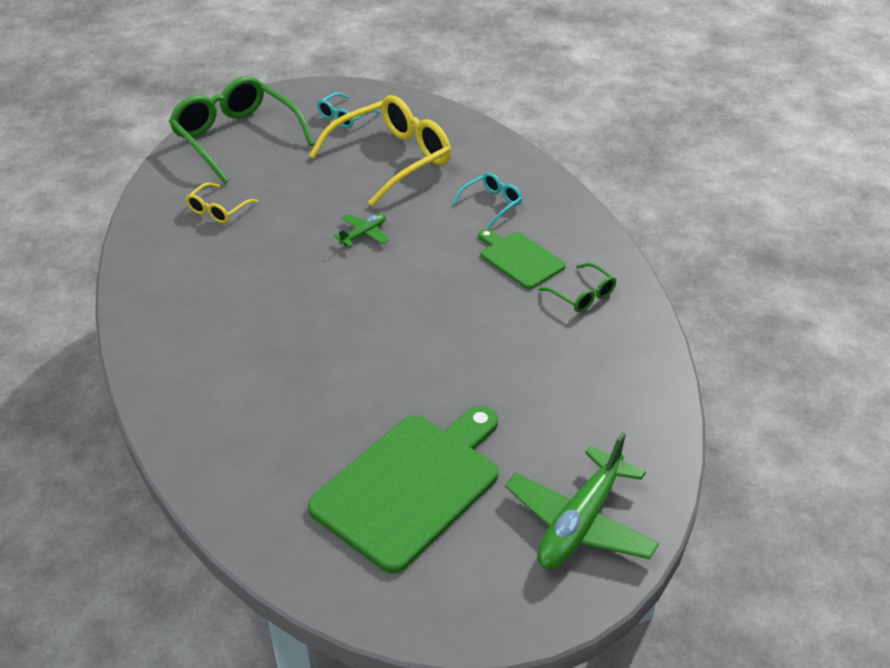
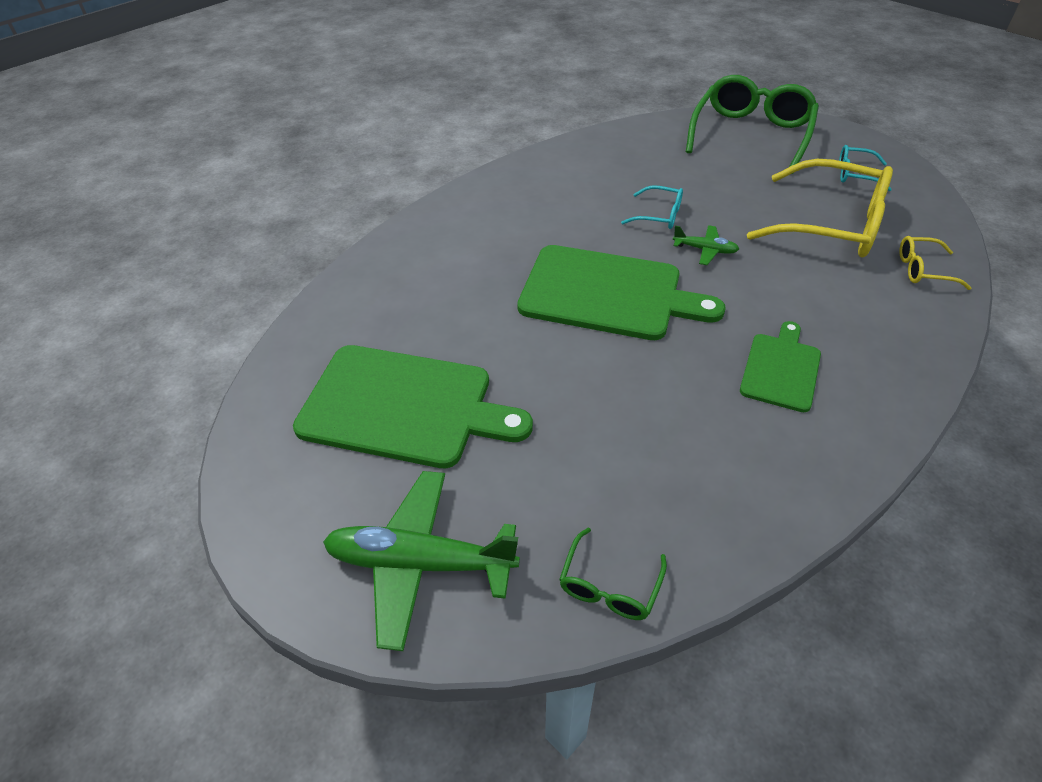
camera: 65 degrees right, 5 degrees up
yellow glasses [186,183,258,223] -> yellow glasses moved to [899,236,971,290]
turquoise glasses [452,173,523,227] -> turquoise glasses moved to [621,186,683,229]
green glasses [539,263,617,313] -> green glasses moved to [559,527,667,620]
none -> green cutting board [517,245,726,340]

